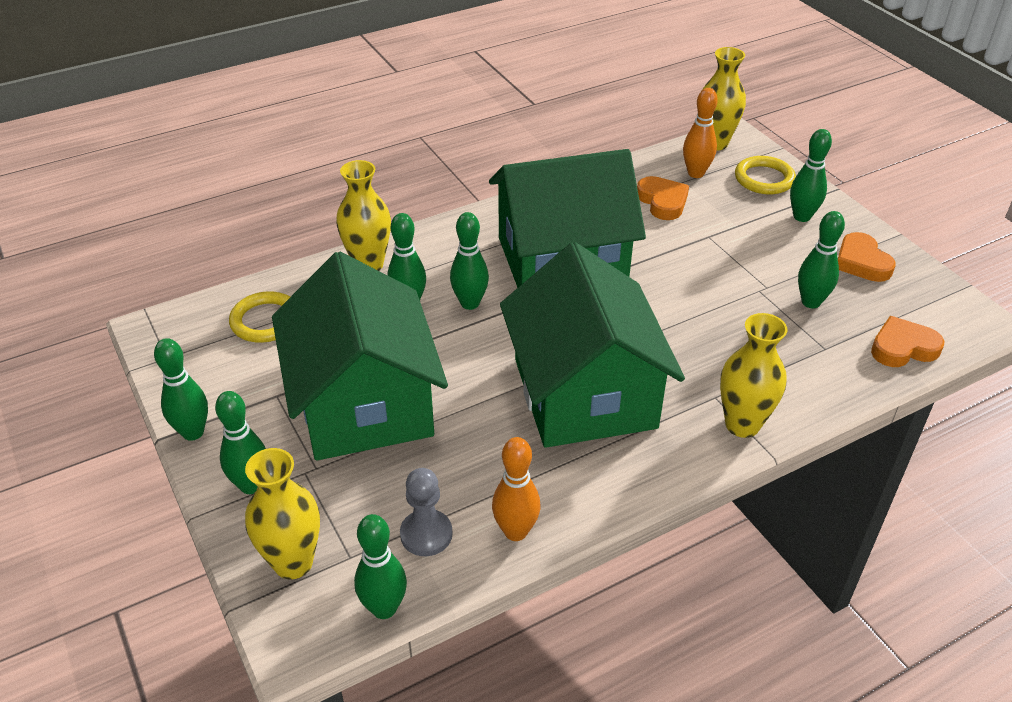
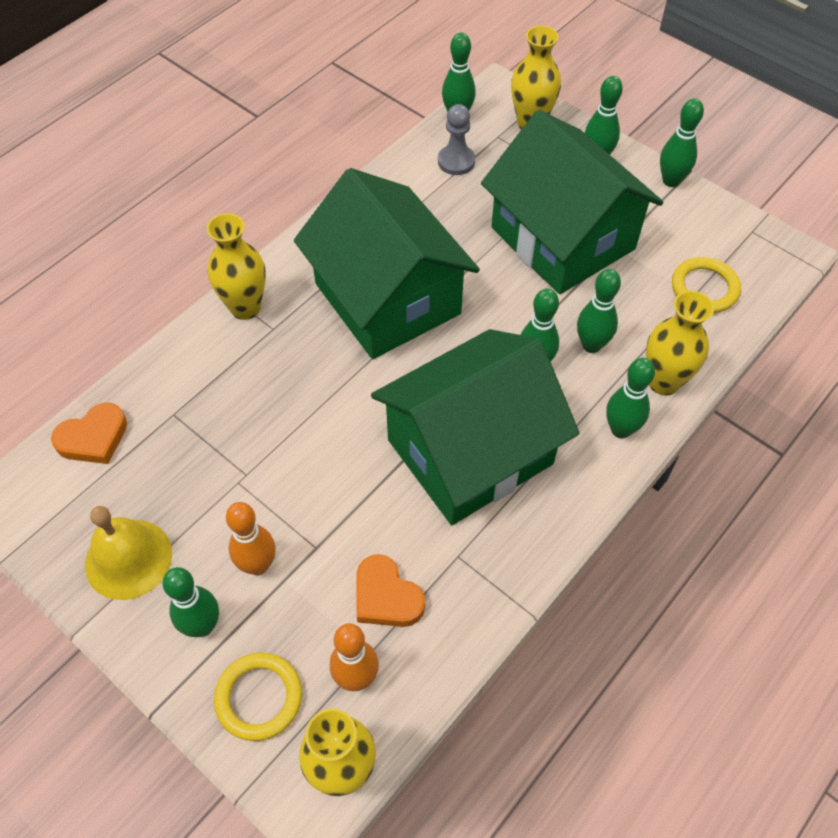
camera: 160 degrees right, 15 degrees up
orange bowling pin [492,437,540,541] -> orange bowling pin moved to [226,502,275,575]
green bowling pin [798,211,845,308] -> green bowling pin moved to [606,358,655,438]
orange heart [838,232,896,282] -> yellow bell [85,506,172,600]

